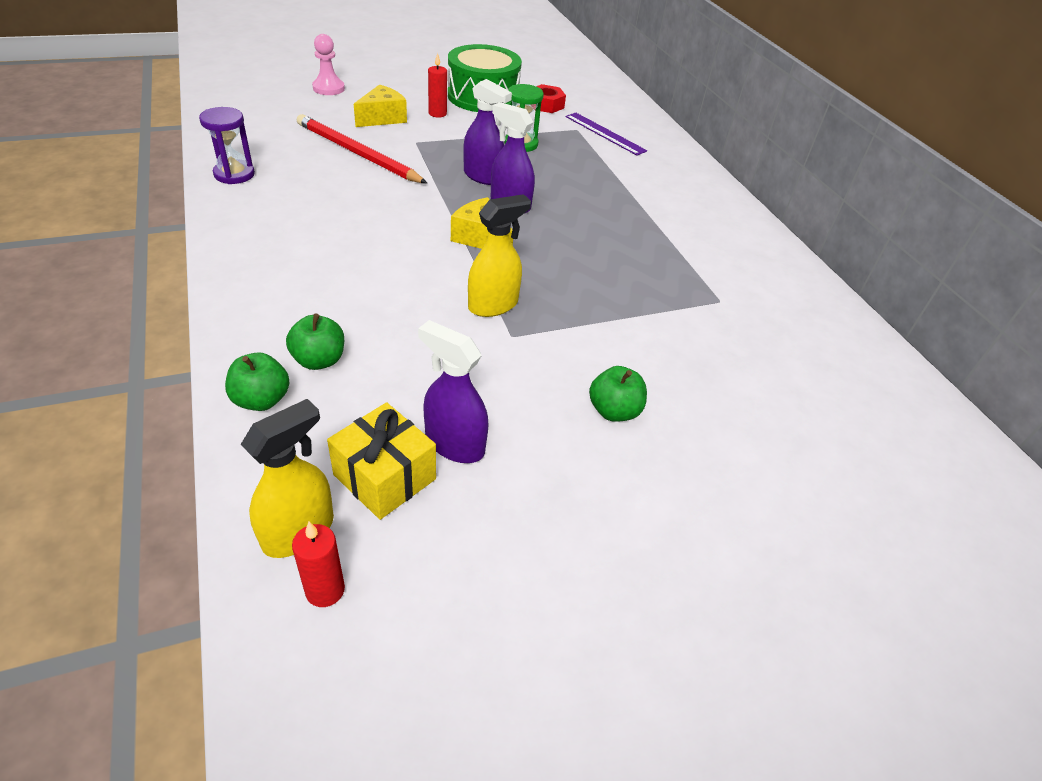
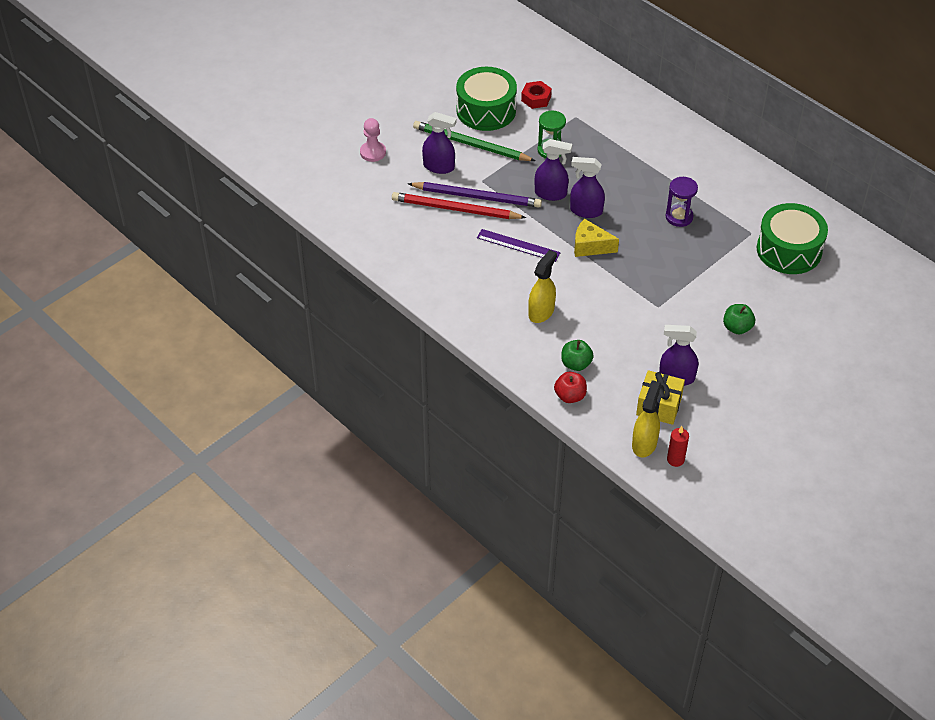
camera: 20 degrees left, 5 degrees up
purple hourglass [199,107,255,184] -> purple hourglass moved to [666,177,698,227]
green apple [225,353,290,411] -> red apple [554,372,587,403]
yellow cheese [354,84,407,127] -> purple spray bottle [422,112,457,174]
red candle [428,53,447,118] -> green pencil [413,121,535,161]
yellow spray bottle [468,194,531,317] -> yellow spray bottle moved to [528,250,557,323]
purple ruler [565,113,647,155] -> purple ruler moved to [477,229,561,262]
none -> purple pencil [408,182,542,207]
none -> green drum [757,203,828,274]

